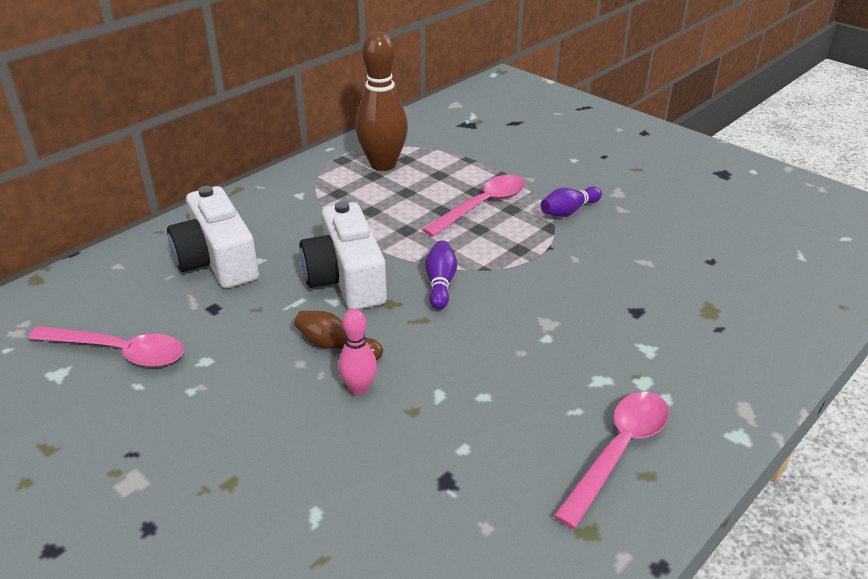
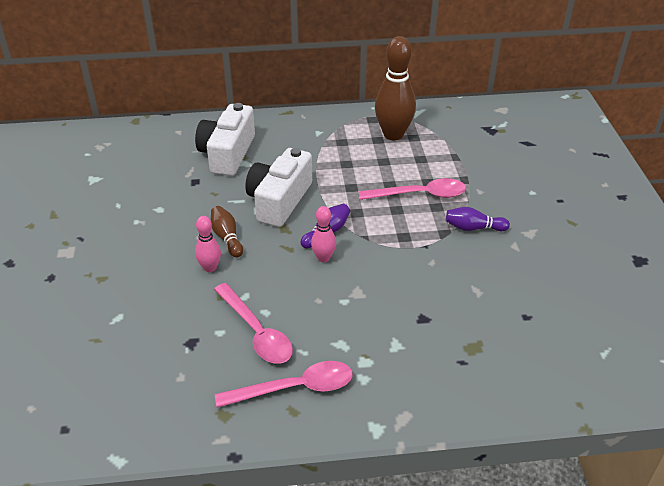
camera: 40 degrees right, 5 degrees up
pink spoon [28,326,184,367] -> pink spoon moved to [214,283,293,364]
none -> pink bowling pin [311,206,336,262]

